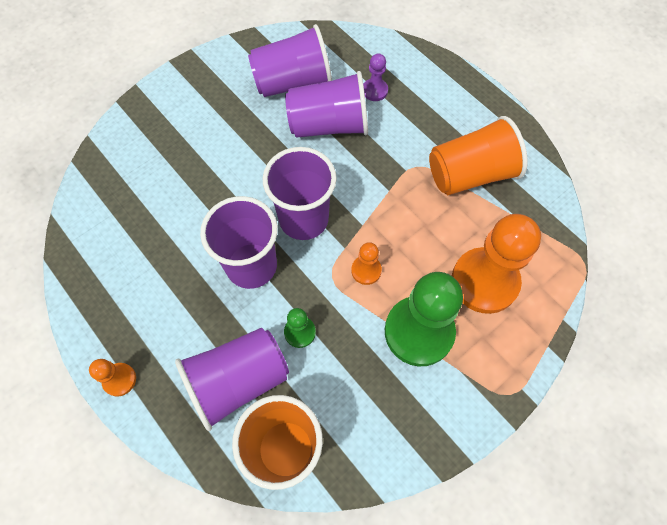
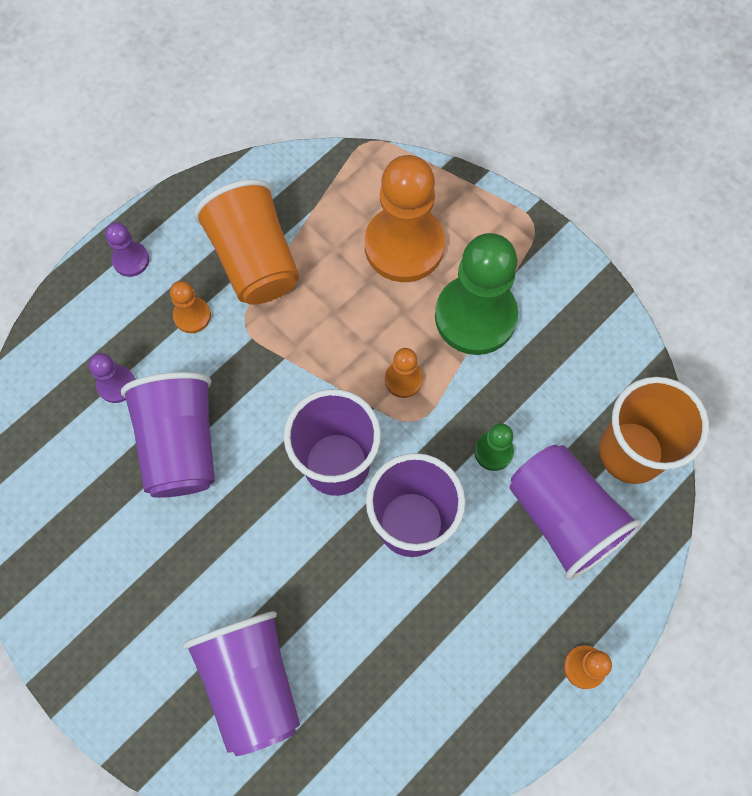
camera: 95 degrees left, 5 degrees up
purple cup [248,24,332,97] -> purple cup moved to [183,611,300,756]
none -> purple pawn [105,222,149,277]
none -> orange pawn [170,281,211,333]

